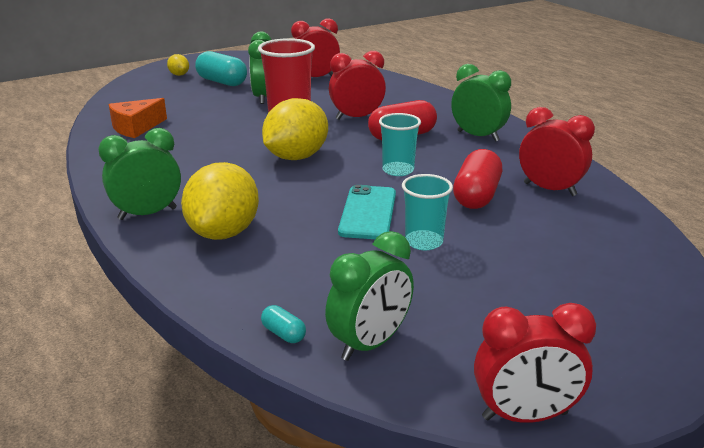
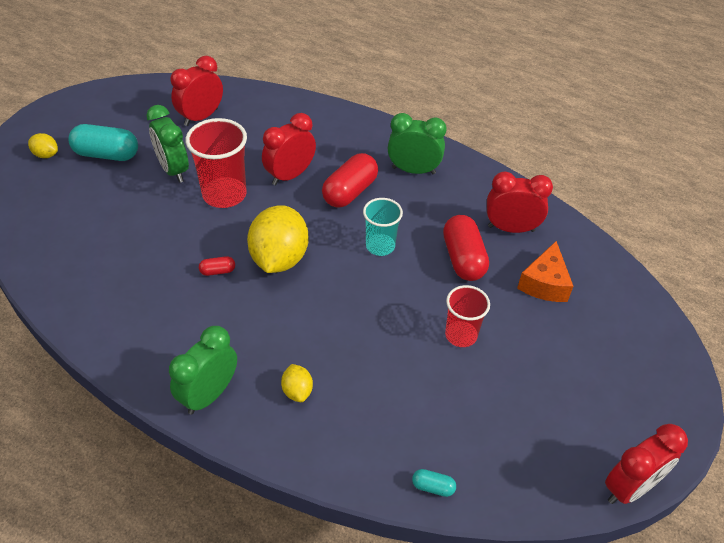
camera: 30 degrees left, 20 degrees up
orange cheese [109,98,167,138] -> orange cheese moved to [517,241,573,302]
yellow lemon [181,162,259,240] -> yellow lemon [281,364,313,402], size x0.46
green clock [325,231,414,361] -> none
turquoise phone [338,185,396,239] -> none
turquoise cup [402,174,453,250] -> red cup [445,285,490,347]
none -> red capsule [199,256,235,276]

